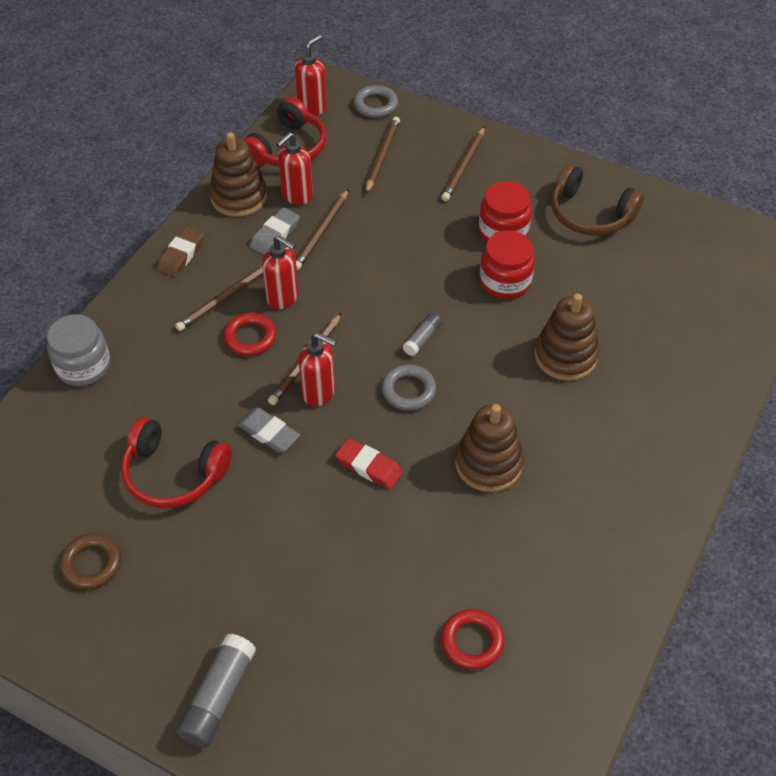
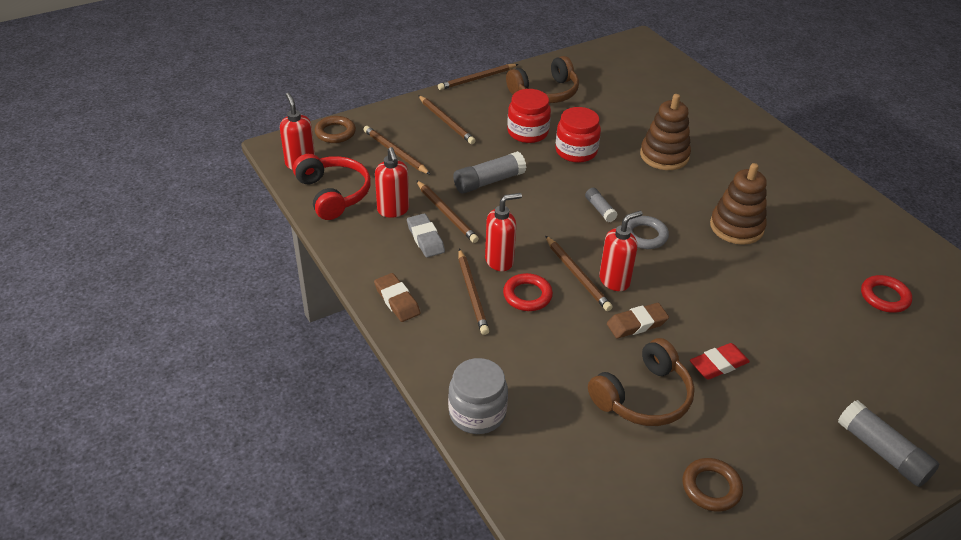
camera: 60 degrees left, 10 degrees down
red headphones [121,417,232,508] -> brown headphones [588,338,695,426]
brown stacking toy [209,132,267,217] -> none
grey eraser [237,407,300,453] -> brown eraser [607,303,669,339]
red eraser [335,438,403,489] -> red eraser moved to [690,343,750,380]
grey ring [354,85,398,118] -> brown ring [314,116,356,143]
none -> brown pencil [438,64,518,90]
none -> grey glue stick [453,151,526,194]

